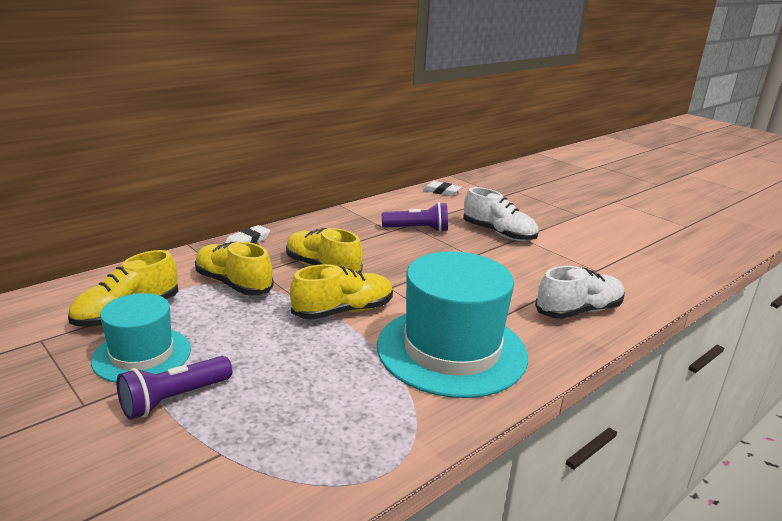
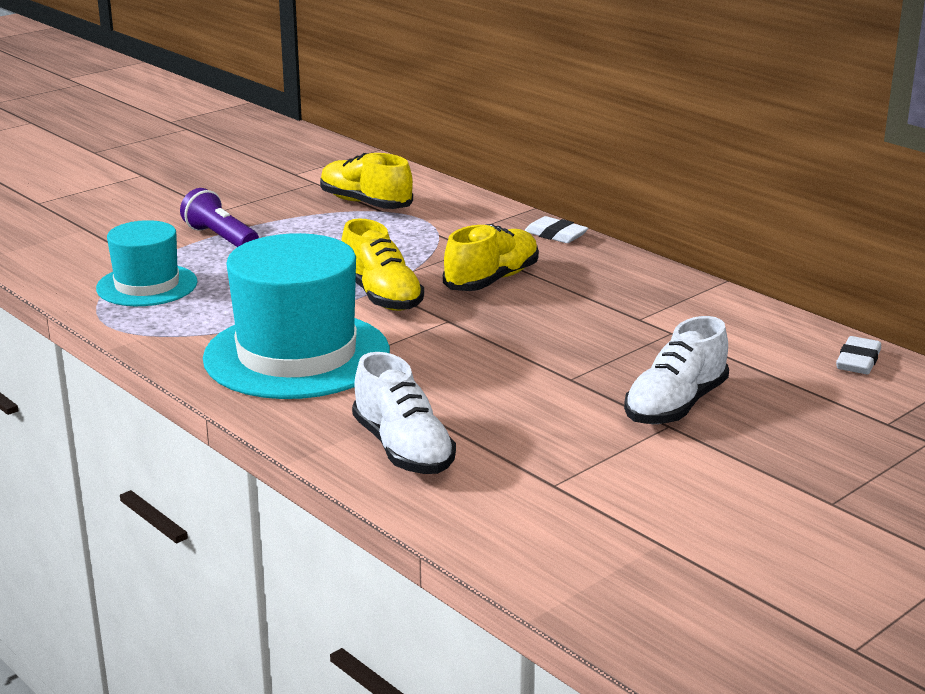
camera: 90 degrees right, 0 degrees up
turquoise hat [91,293,191,383] -> turquoise hat moved to [96,220,198,306]
yellow shoe [195,242,274,295] -> none
purple flashlight [382,202,448,232] -> none

